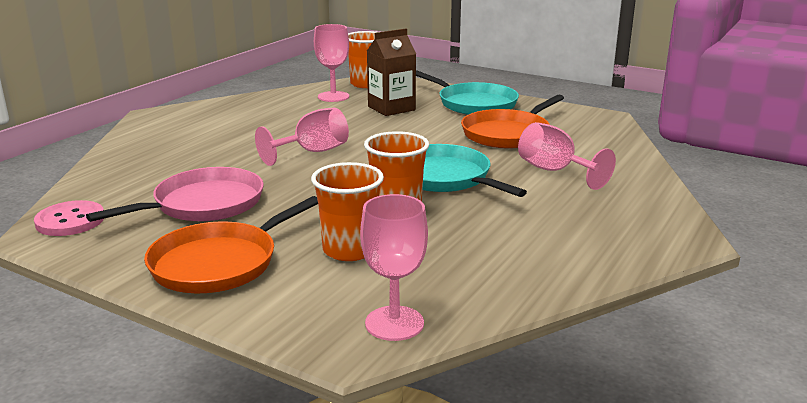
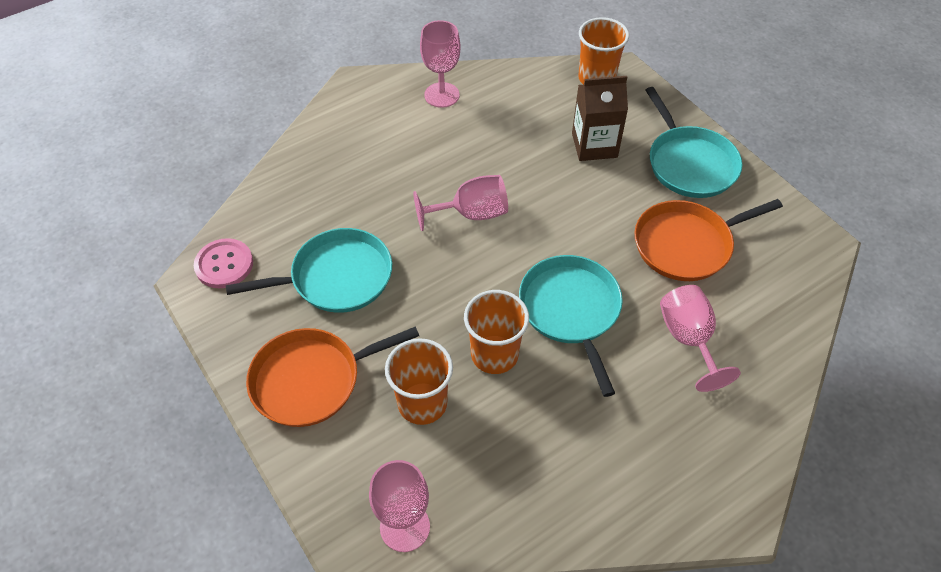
camera: 25 degrees right, 30 degrees up
pink pan [86,167,264,222] -> turquoise pan [226,228,392,313]
pink goblet [314,24,349,102] -> pink goblet moved to [420,20,461,108]

